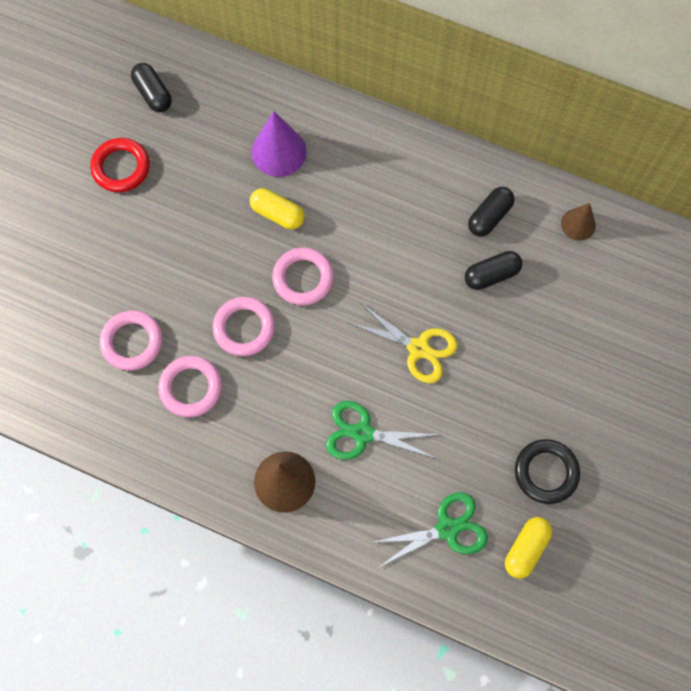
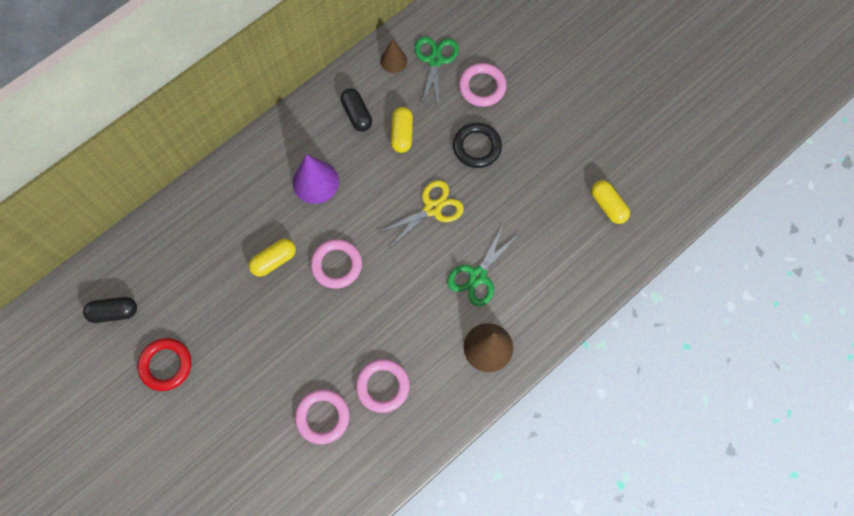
camera: 65 degrees left, 0 degrees up
pink ring [212,297,275,356] -> pink ring moved to [459,63,507,107]
purple cone [252,111,307,177] -> purple cone moved to [293,154,339,204]
green scissors [369,493,488,567] -> green scissors moved to [415,36,459,109]
black capsule [465,251,522,290] -> yellow capsule [391,107,413,153]
black ring [515,439,580,504] -> black ring moved to [453,123,502,168]

